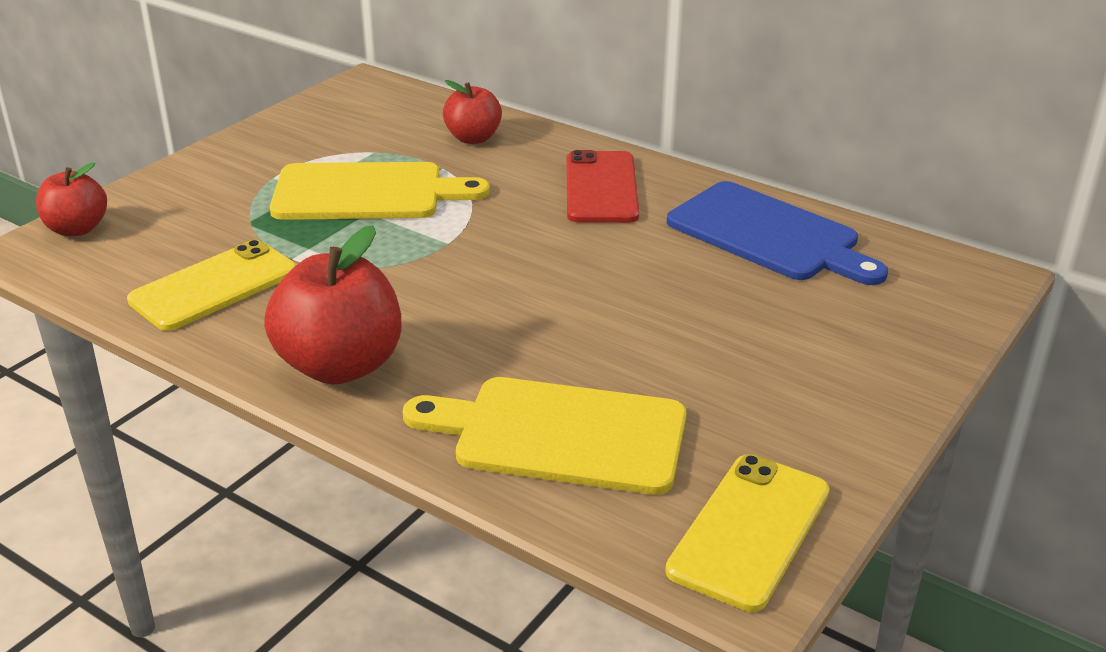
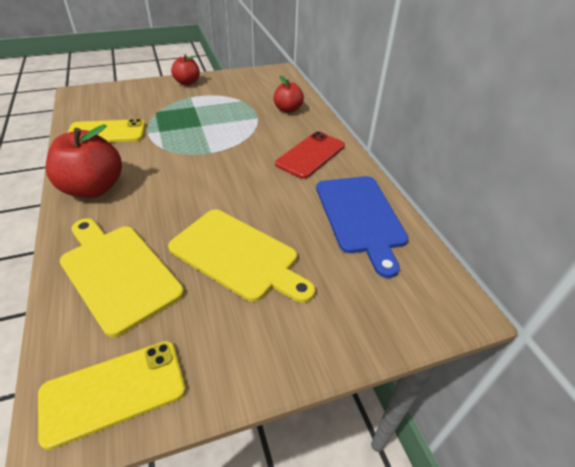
camera: 35 degrees right, 10 degrees up
red apple [36,162,107,236] -> red apple moved to [171,55,200,85]
yellow cutting board [270,162,490,220] -> yellow cutting board moved to [168,209,315,303]

